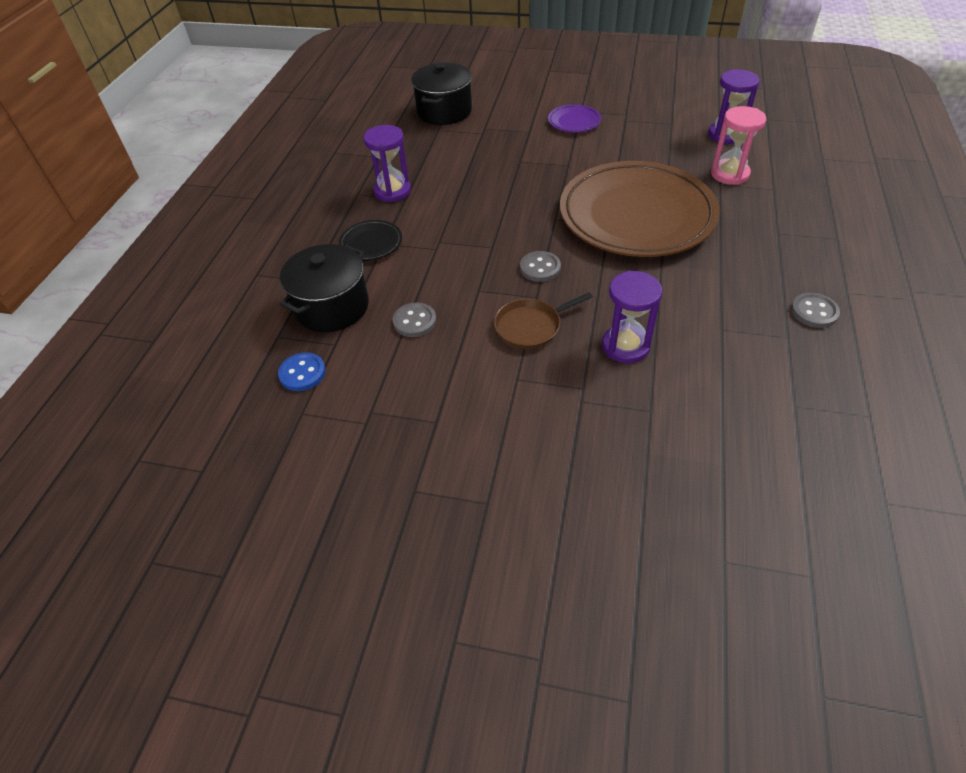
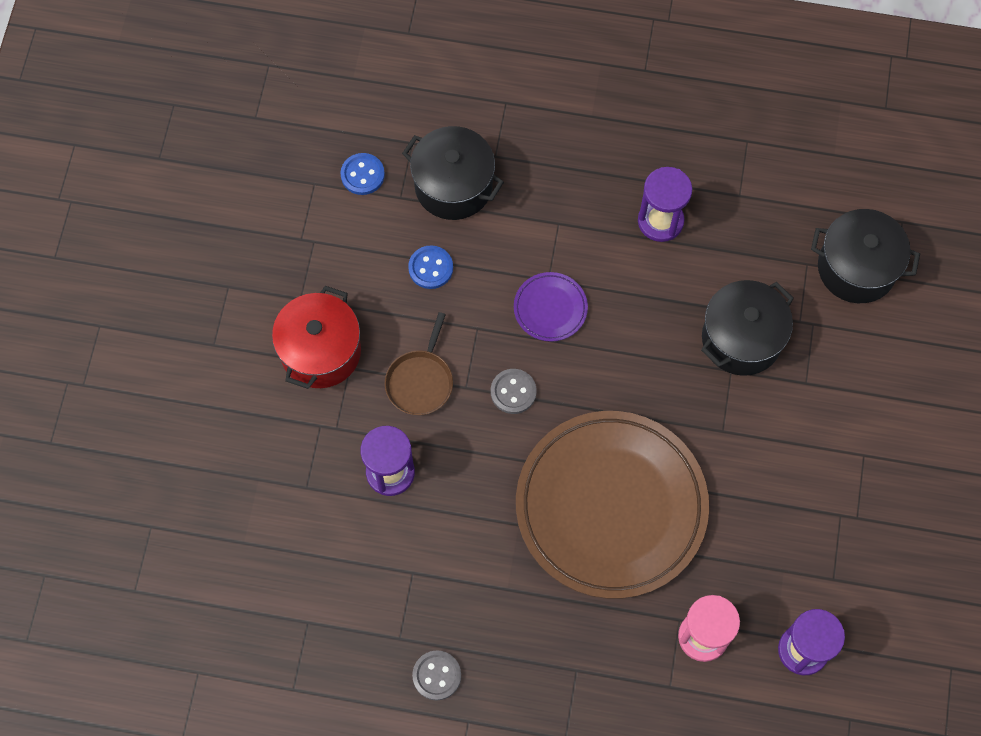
camera: 85 degrees right, 20 degrees up
black plate [339,220,402,261] -> none
grey button [393,302,436,337] -> blue button [408,245,453,289]
brown pan [494,292,593,349] -> brown pan turned 135 degrees counterclockwise [385,312,453,415]
purple plate [548,104,601,133] -> purple plate moved to [514,272,588,341]
none -> red pot [272,286,361,389]
none -> black pot [701,280,794,376]

